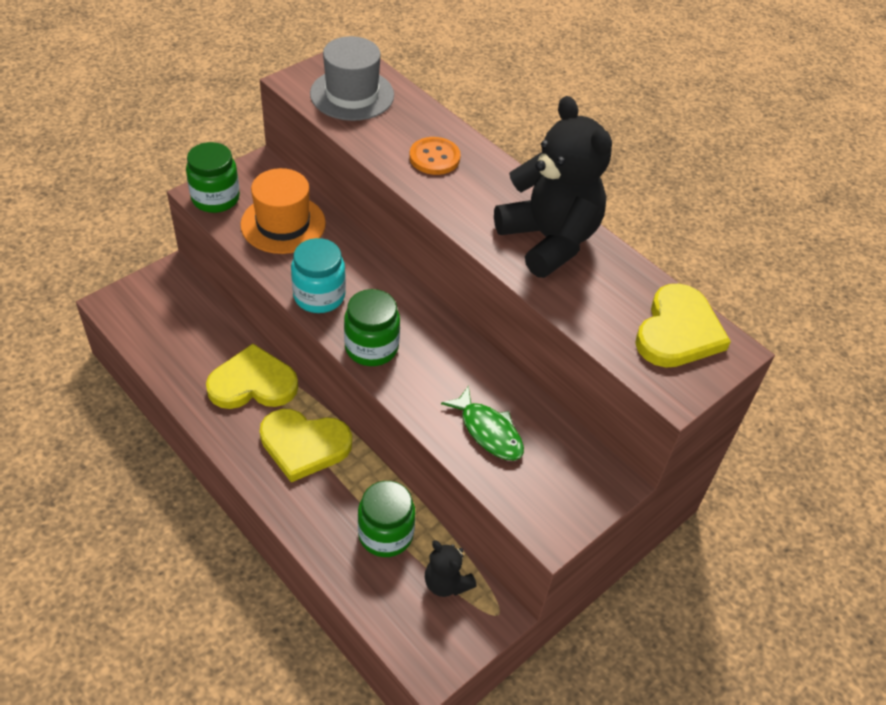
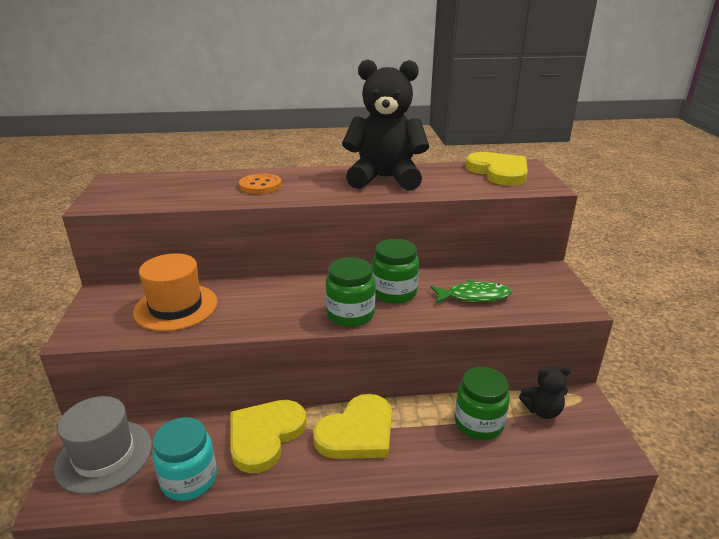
camera: 50 degrees left, 20 degrees down
green jar [186,142,240,213] -> green jar moved to [372,239,419,304]
turquoise jar [291,238,346,313] -> turquoise jar moved to [152,417,217,501]
grey hat [310,36,394,121] -> grey hat moved to [54,396,152,494]

